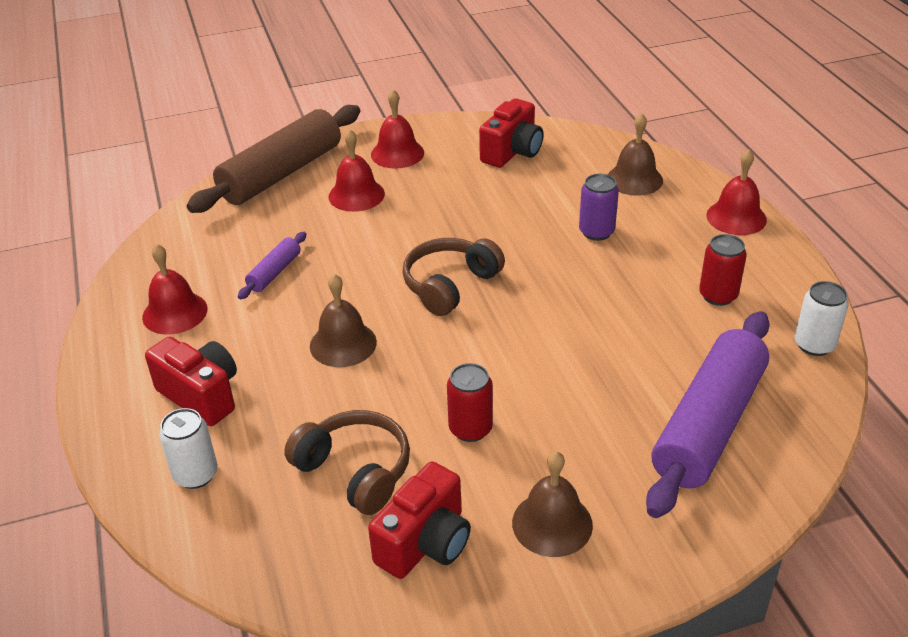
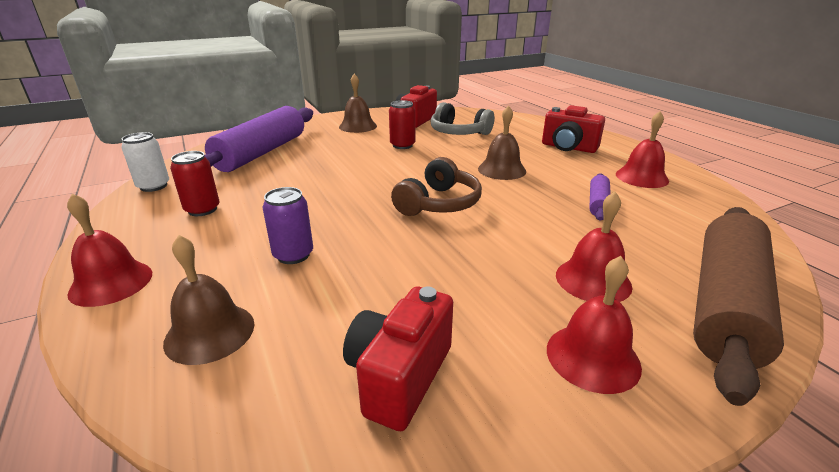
camera: 170 degrees right, 10 degrees down
white can [159,408,218,489] -> none
brown headphones [284,410,410,515] -> grey headphones [430,102,494,135]

